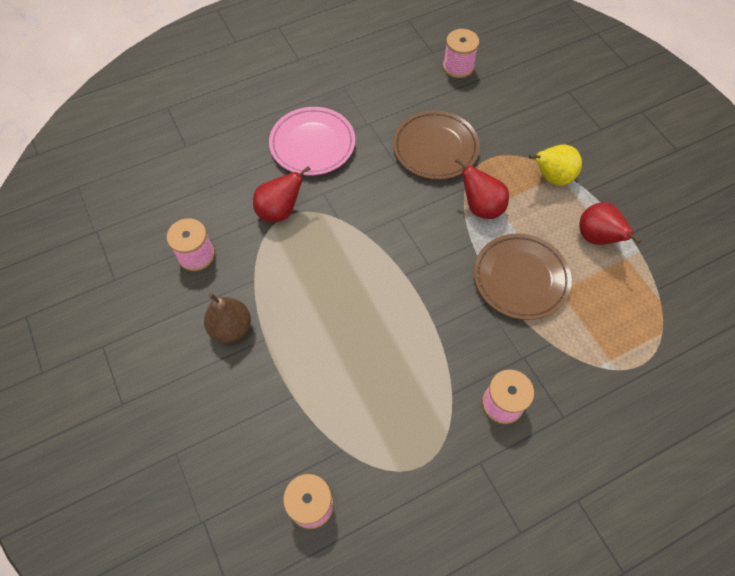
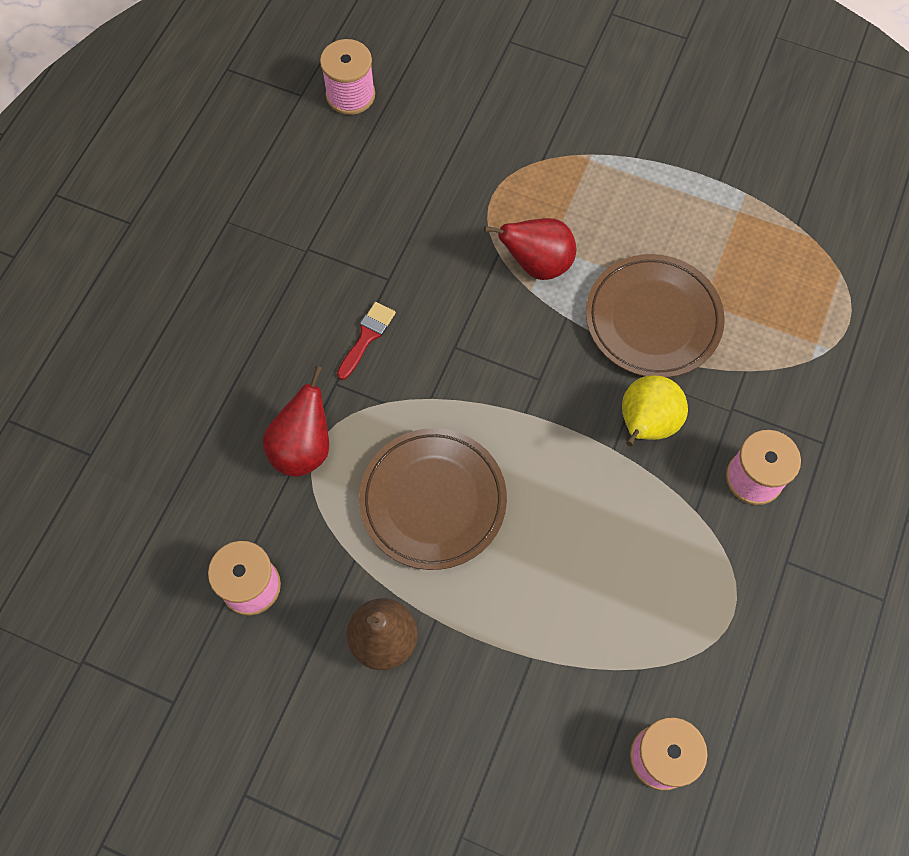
camera: 40 degrees left, 5 degrees up
pink plate [269,107,355,175] -> none
brown plate [393,110,480,180] -> brown plate moved to [359,428,507,570]
yellow pear [529,145,582,186] -> yellow pear moved to [622,375,688,446]
red pear [579,202,641,245] -> none
none -> red brush [337,302,396,380]

